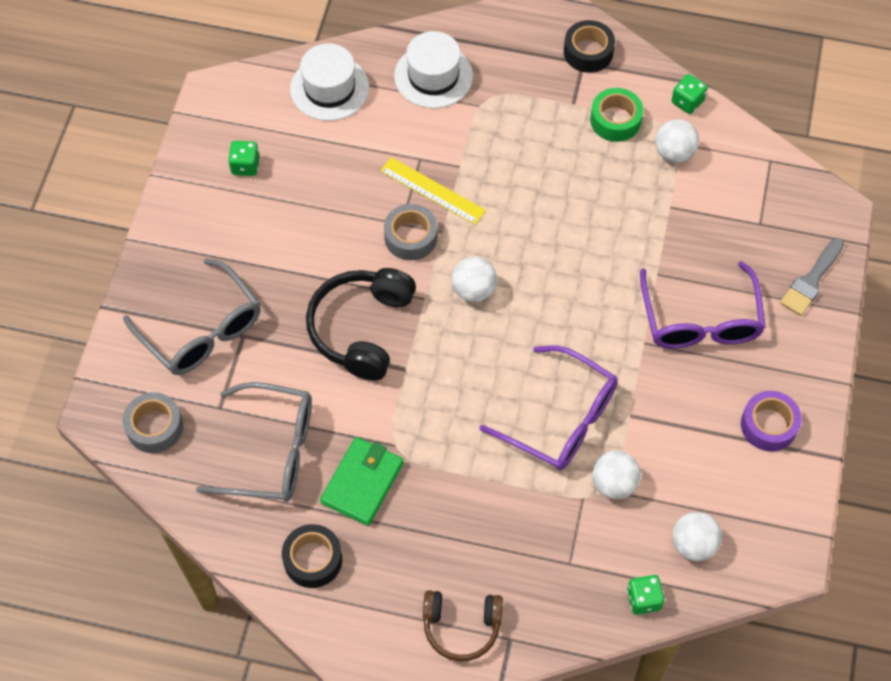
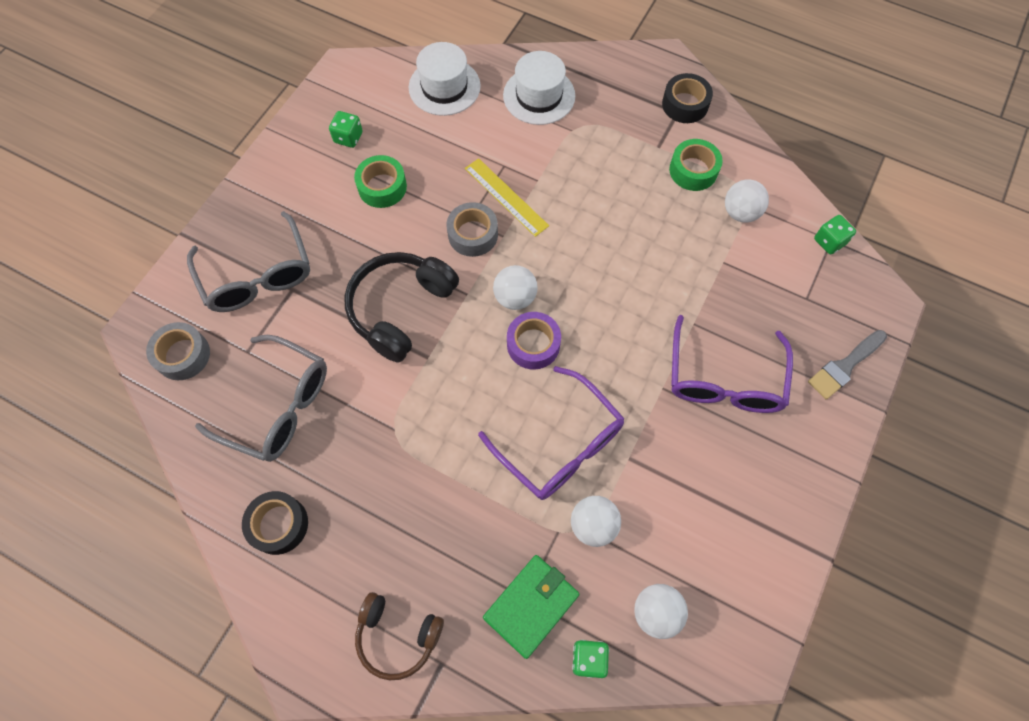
camera: 15 degrees right, 5 degrees up
green wallet [320,437,404,526] -> green wallet moved to [483,555,580,659]
green dice [672,74,708,114] -> green dice moved to [814,215,856,254]
purple tape [741,391,802,451] -> purple tape moved to [507,312,561,370]
none -> green tape [354,155,407,208]

